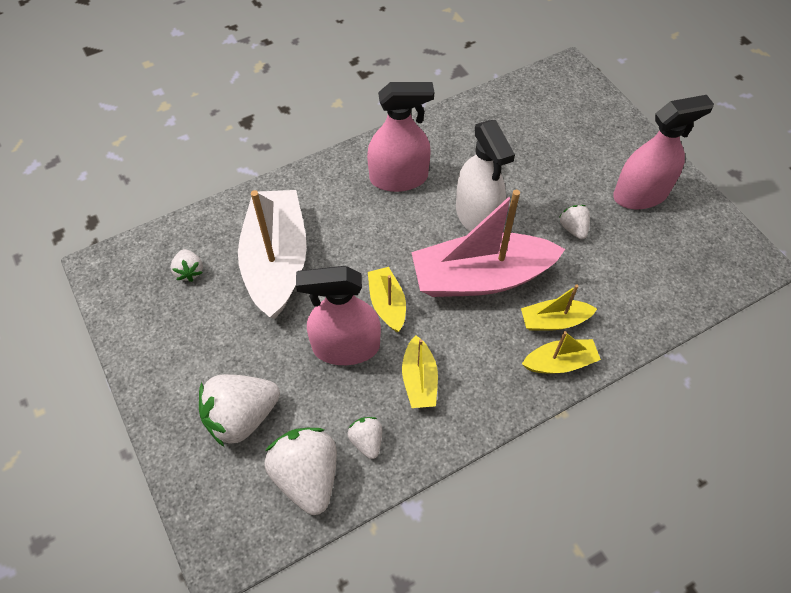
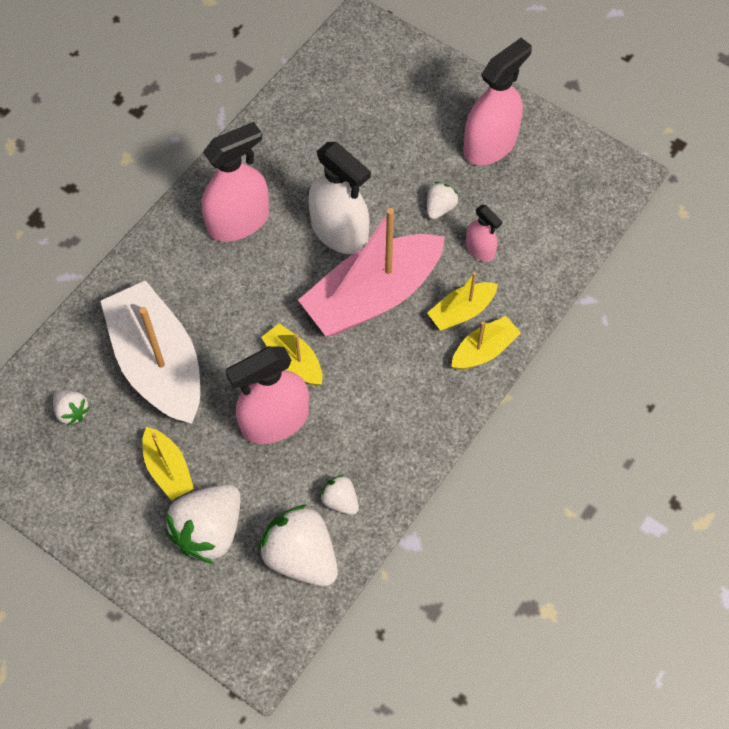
camera: 25 degrees left, 5 degrees up
yellow boat [402,335,438,408] -> yellow boat moved to [142,427,194,501]
white strawberry [559,205,590,239] -> white strawberry turned 75 degrees clockwise [427,182,459,219]
none -> pink spray bottle [466,205,502,262]

